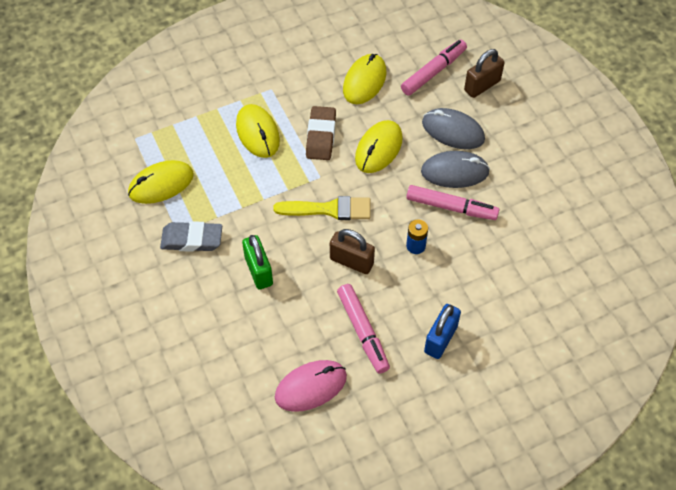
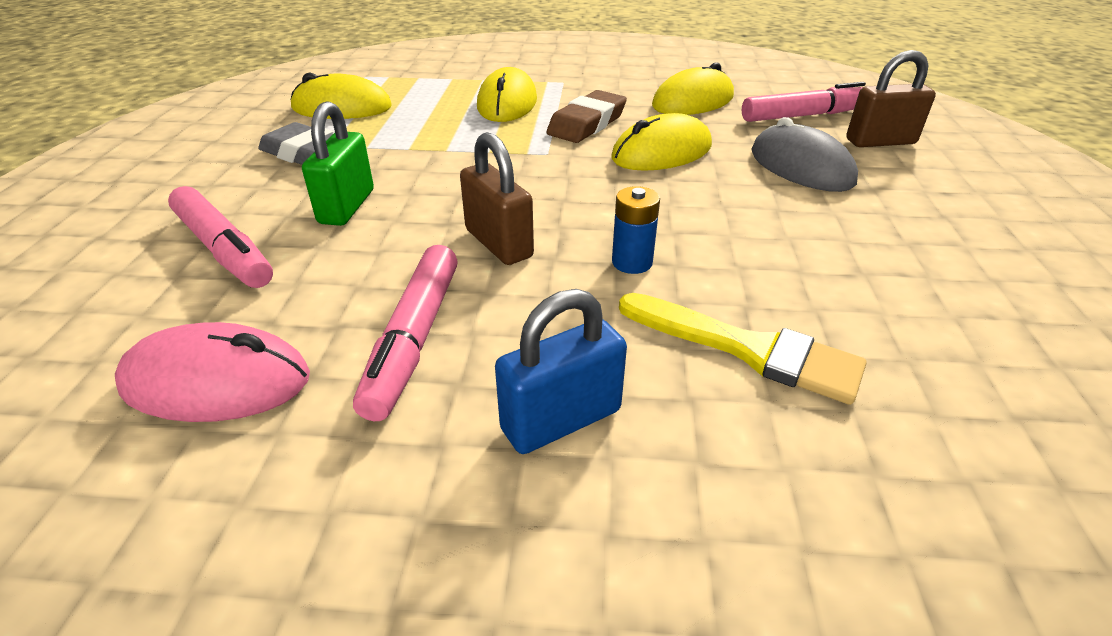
camera: 30 degrees right, 20 degrees down
yellow brush [273,196,371,220] -> yellow brush moved to [619,293,866,405]
pink marker [406,185,499,220] -> pink marker moved to [168,186,273,288]
grey mouse [421,151,490,188] -> none

